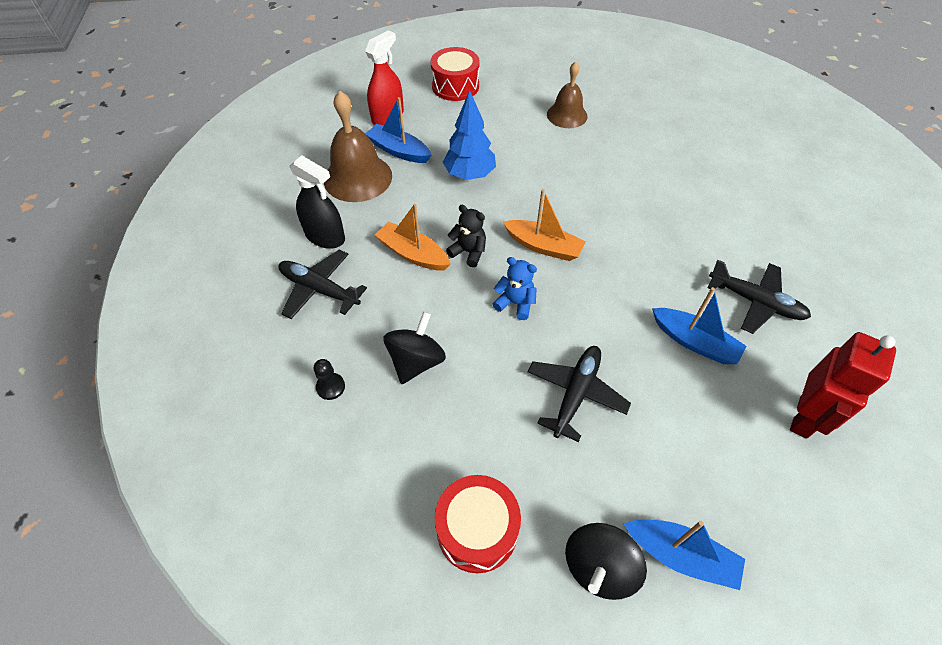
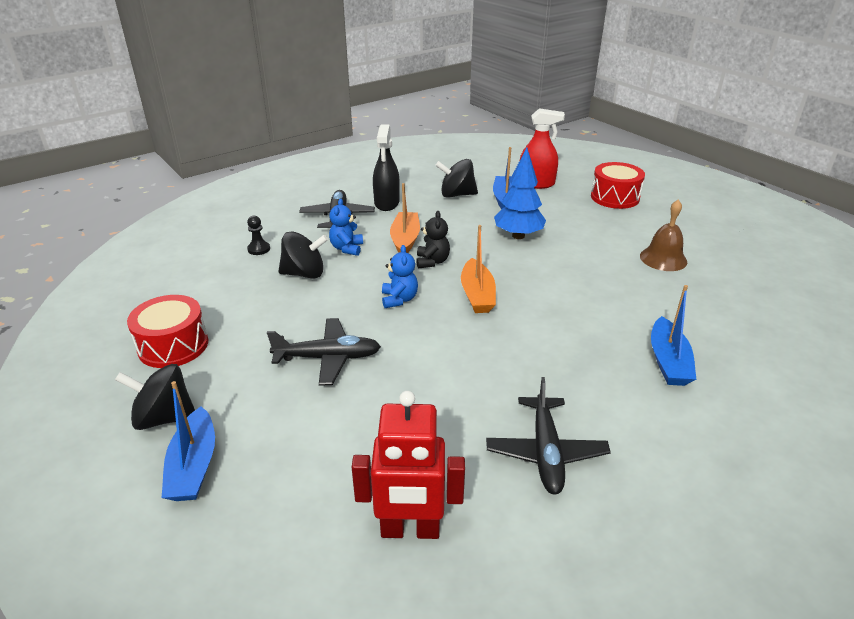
camera: 60 degrees right, 20 degrees down
brown bell [324,91,392,202] -> black spinning top [435,159,478,198]
blue boat [652,287,747,364] -> blue boat moved to [651,285,696,386]
none -> blue teddy bear [329,199,363,256]

